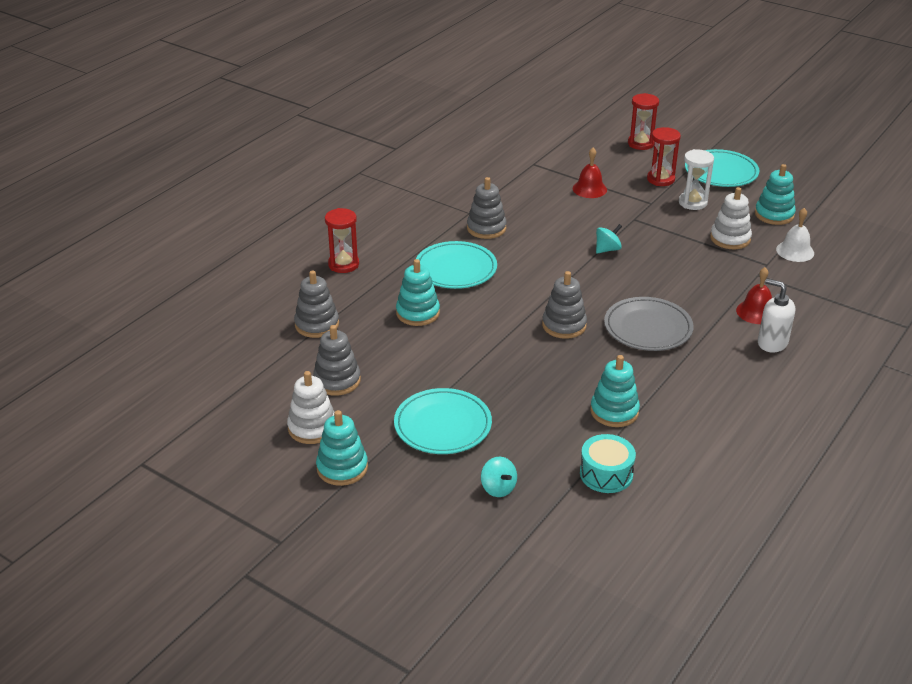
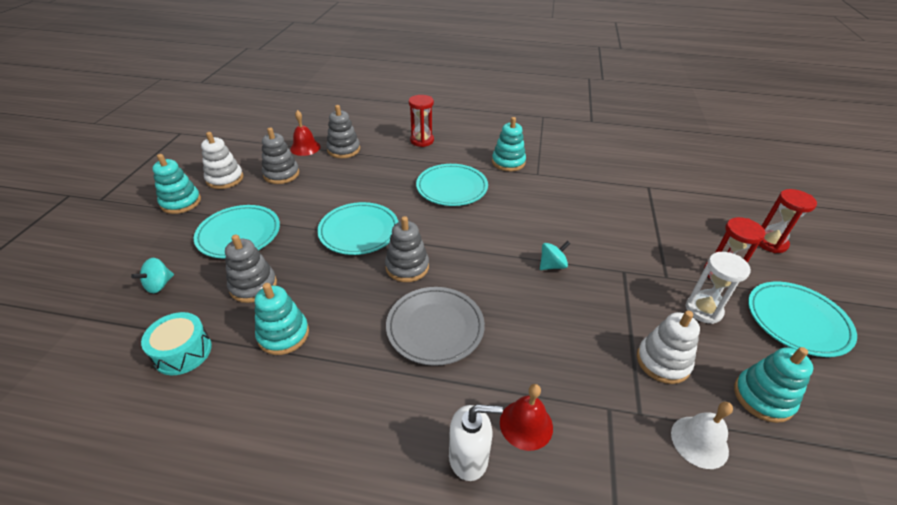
camera: 65 degrees right, 5 degrees up
turquoise stacking toy [396,259,440,326] -> turquoise stacking toy moved to [492,117,526,171]
grey stacking toy [467,177,507,239] -> grey stacking toy moved to [225,235,277,303]
red bell [573,148,607,198] -> red bell moved to [290,110,321,156]
turquoise spinning top [596,224,622,254] -> turquoise spinning top turned 60 degrees counterclockwise [540,241,570,270]
white soap dispenser [758,279,795,352] -> white soap dispenser turned 75 degrees clockwise [449,404,503,481]
none -> turquoise plate [317,202,398,255]

